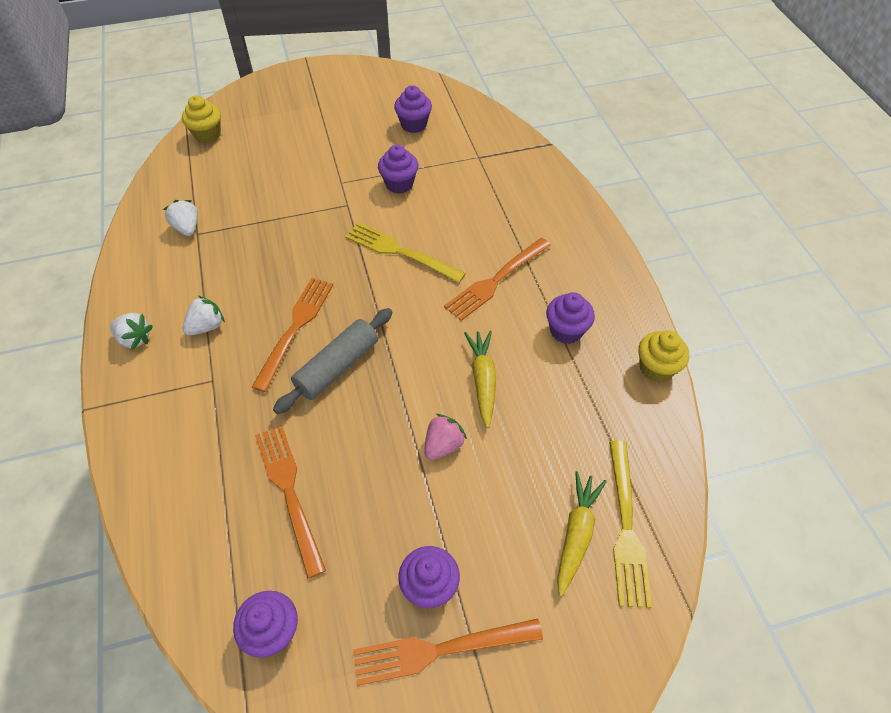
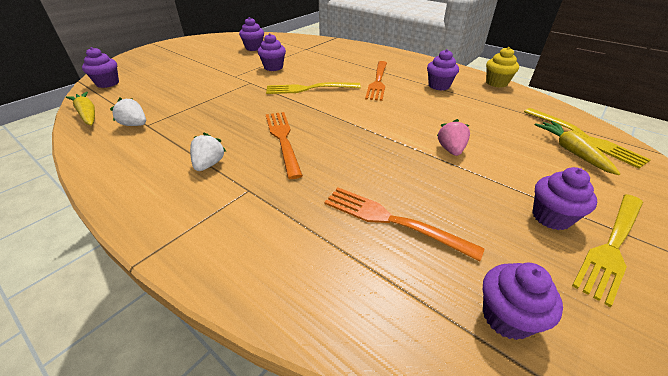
camera: 35 degrees left, 15 degrees down
white strawberry [110,313,153,350] -> none
yellow cupcake [182,96,221,143] -> purple cupcake [82,47,119,88]
grey rolling pin [273,308,393,414] -> none
orange fork [353,619,543,686] -> yellow fork [572,194,643,307]
yellow carrot [464,331,496,428] -> yellow carrot moved to [66,92,95,126]

